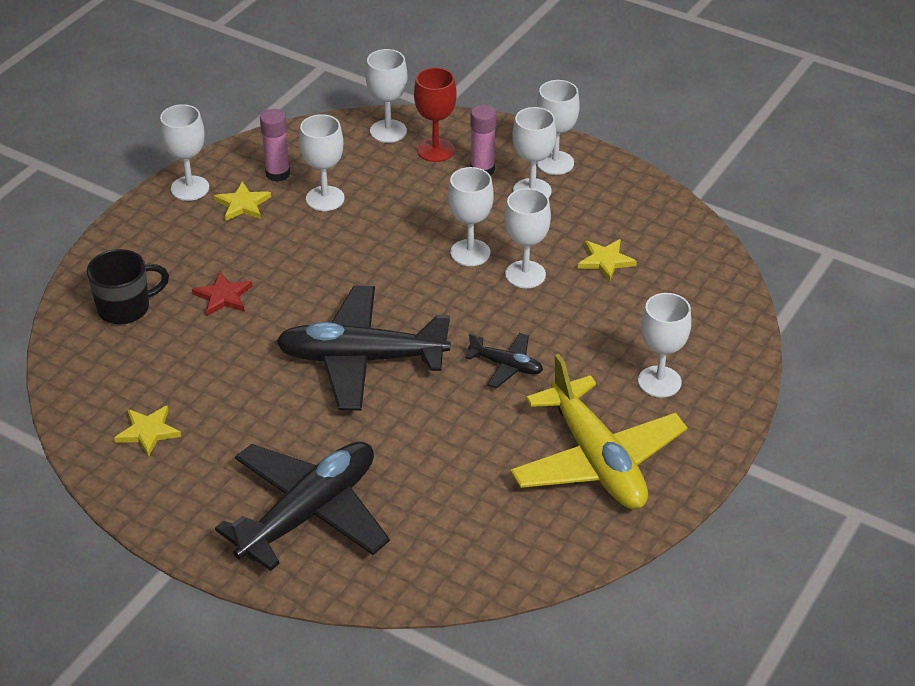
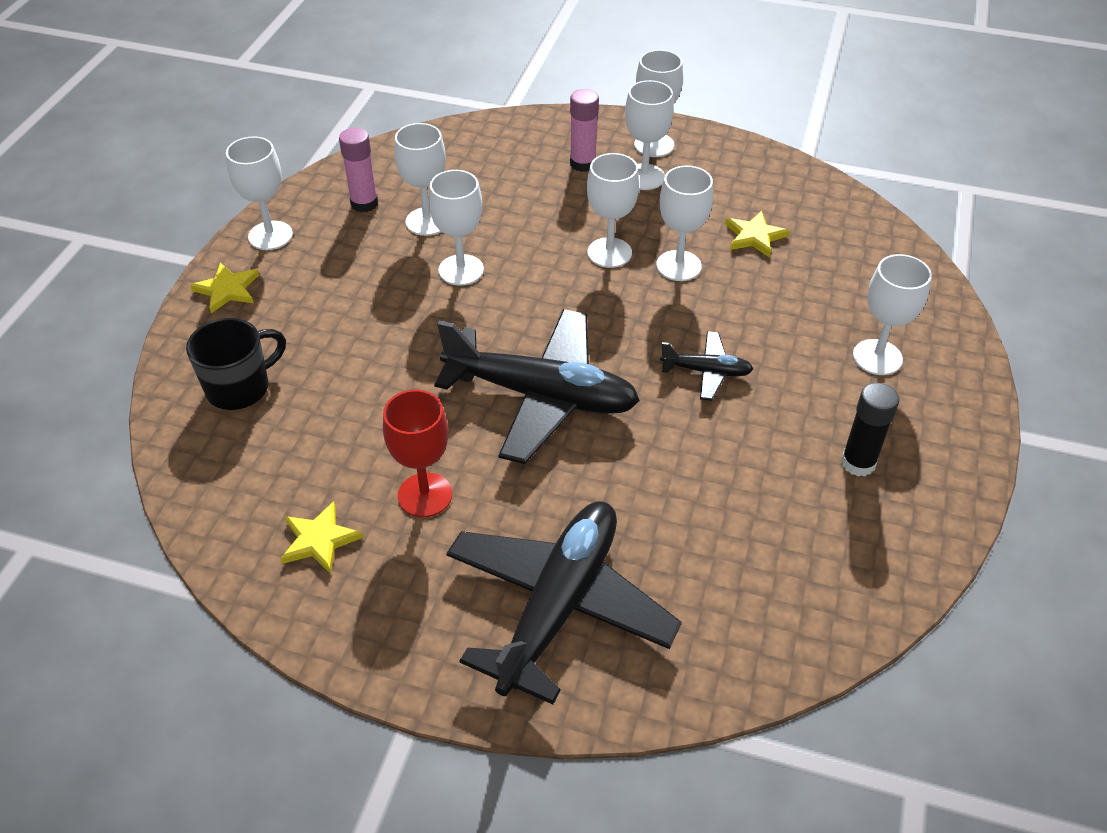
camera: 15 degrees left, 5 degrees up
red star [192,272,252,316] -> none
yellow star [214,181,271,221] -> yellow star moved to [190,263,259,313]
black plane [276,286,450,411] -> black plane turned 150 degrees counterclockwise [434,309,640,464]
white goblet [366,49,408,143] -> white goblet moved to [429,170,484,286]
red goblet [414,67,456,162] -> red goblet moved to [383,390,452,517]
yellow plane [510,354,687,509] -> black glue stick [841,383,899,477]

